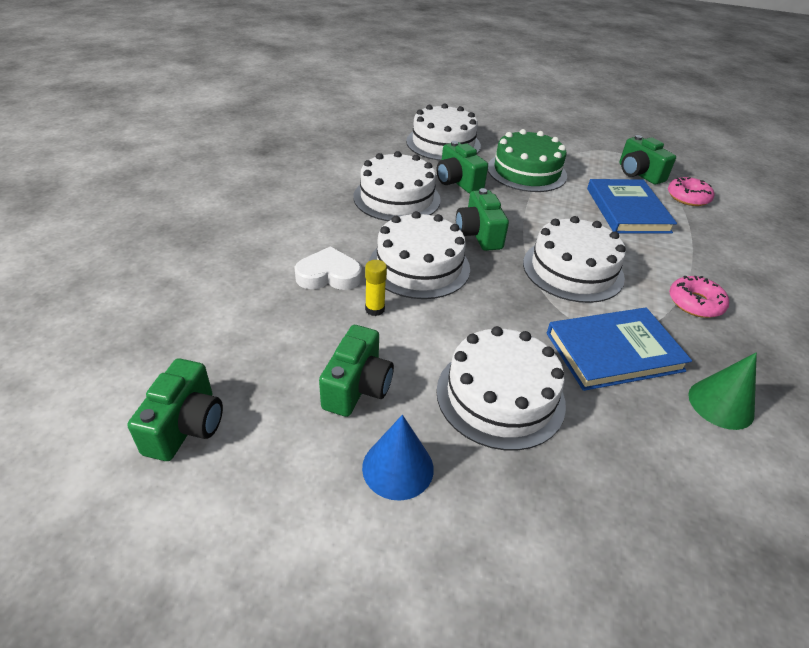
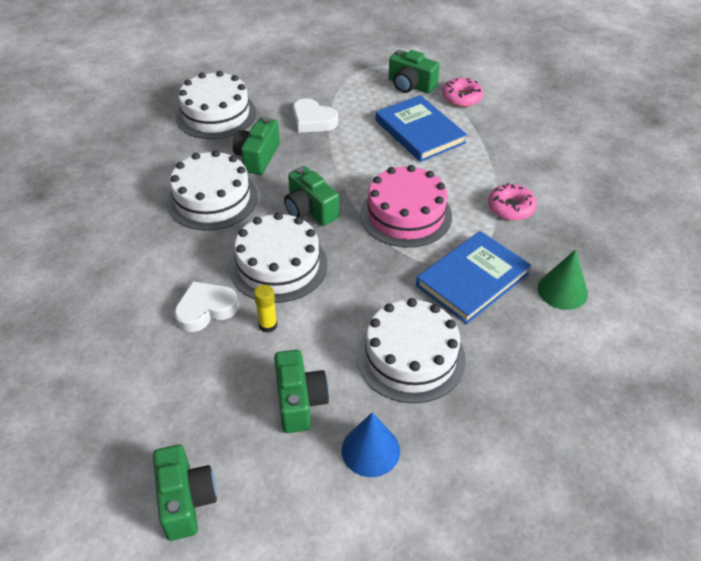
camera: 25 degrees left, 5 degrees up
green camera [437,141,488,193] -> green camera turned 75 degrees clockwise [233,117,280,175]
green cake [488,129,567,192] -> white heart [293,98,338,133]
white cake [523,216,626,303] -> pink cake [360,165,452,248]

